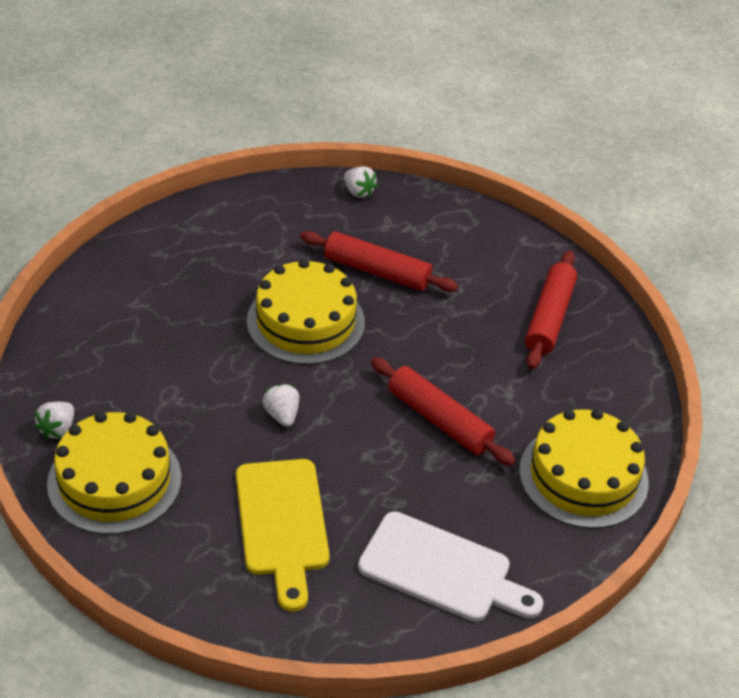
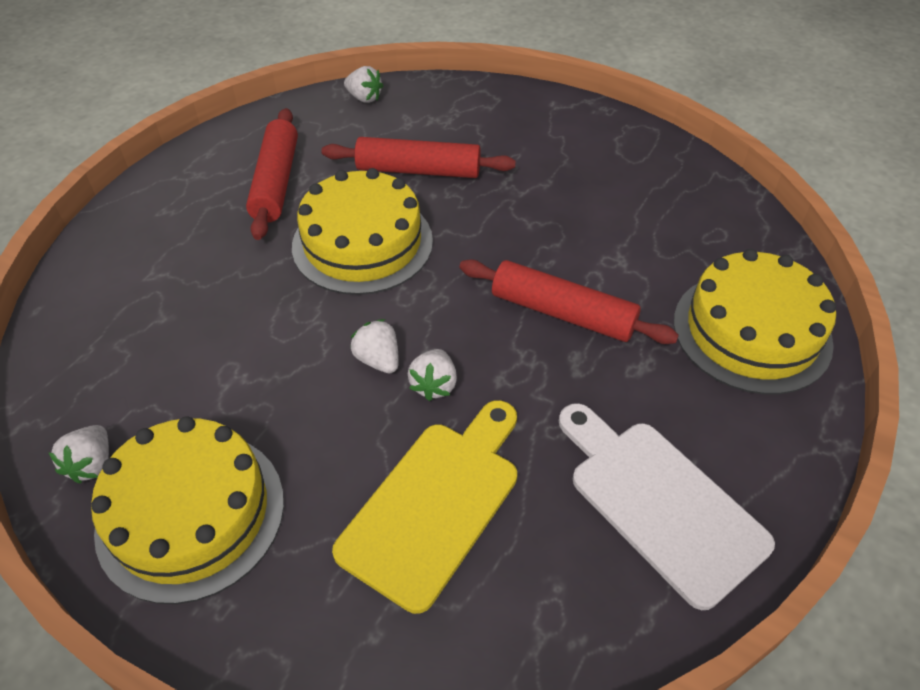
camera: 15 degrees left, 5 degrees up
yellow cutting board [236,459,329,612] -> yellow cutting board turned 120 degrees counterclockwise [332,400,517,614]
white cutting board [358,511,544,622] -> white cutting board turned 135 degrees counterclockwise [559,403,775,610]
red rolling pin [525,251,577,370] -> red rolling pin moved to [246,108,298,240]
none -> white strawberry [408,349,457,401]

